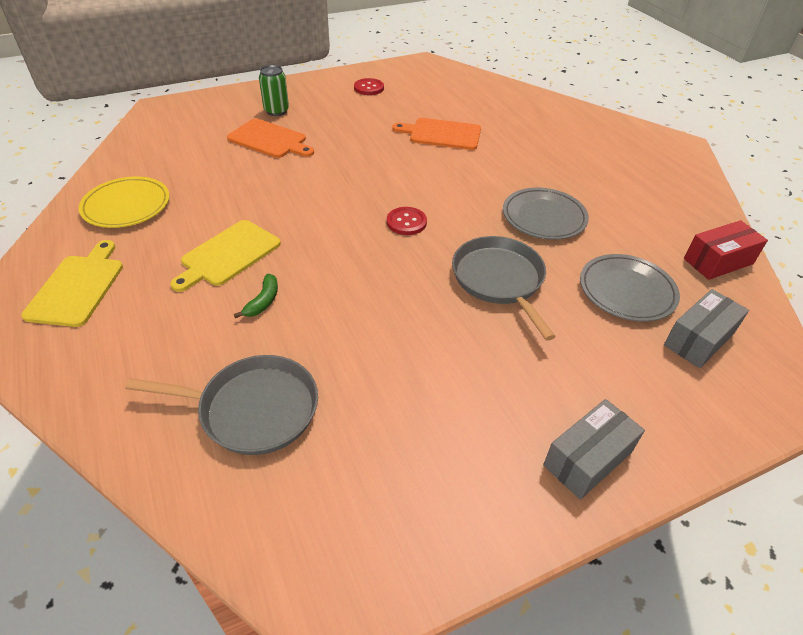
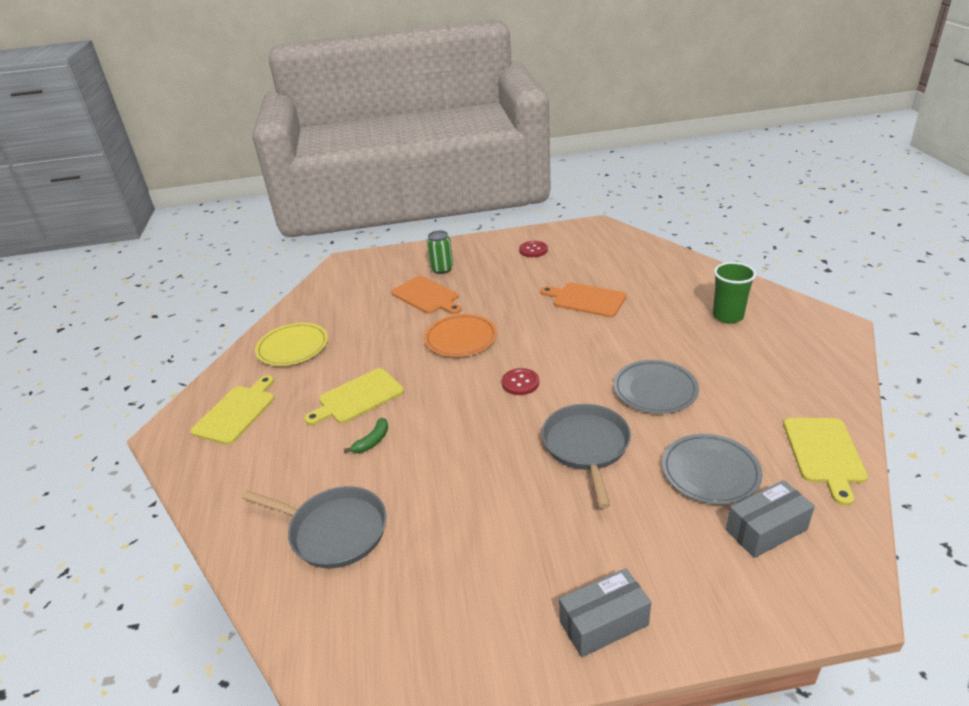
camera: 20 degrees right, 10 degrees down
red box [684,220,768,280] -> yellow cutting board [783,418,868,506]
none -> orange plate [424,314,497,357]
none -> green cup [713,262,756,323]

